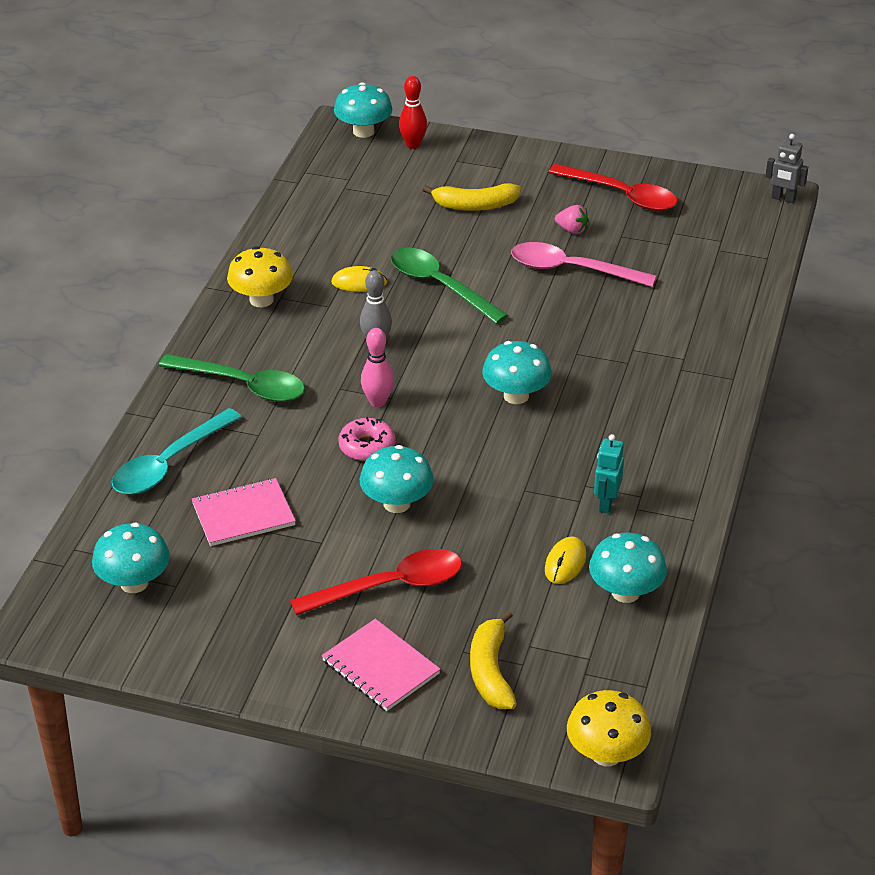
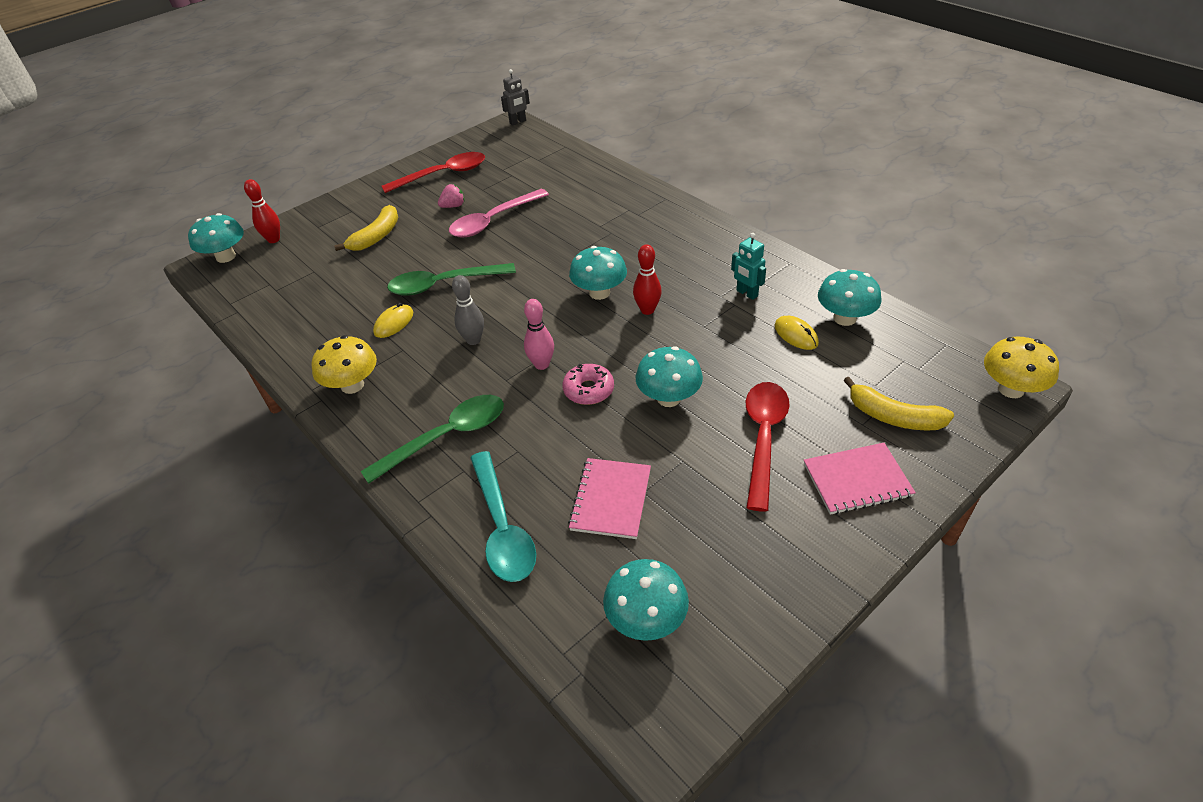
camera: 55 degrees left, 5 degrees up
none -> red bowling pin [633,244,662,315]

